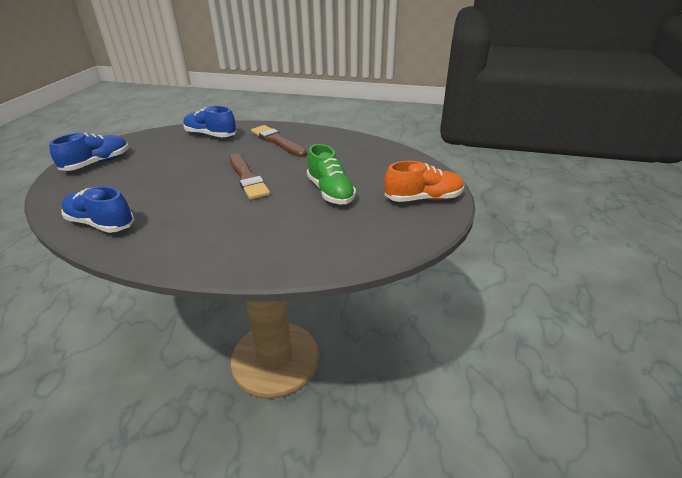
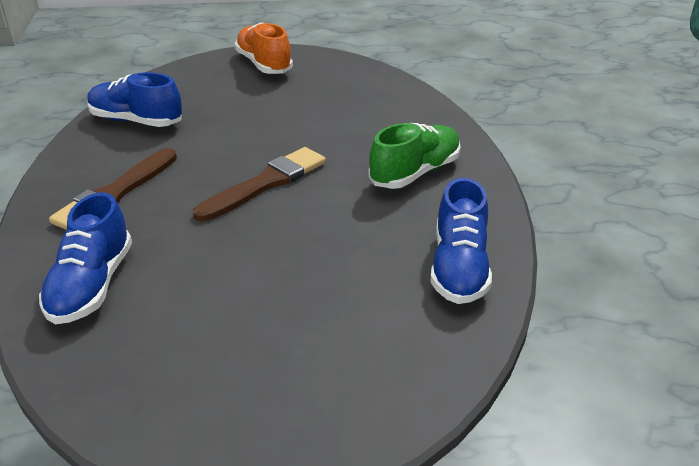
camera: 110 degrees left, 0 degrees up
blue shoe [49,132,129,171] -> blue shoe moved to [87,72,182,127]
green shoe [307,144,356,204] -> green shoe moved to [368,123,461,189]

